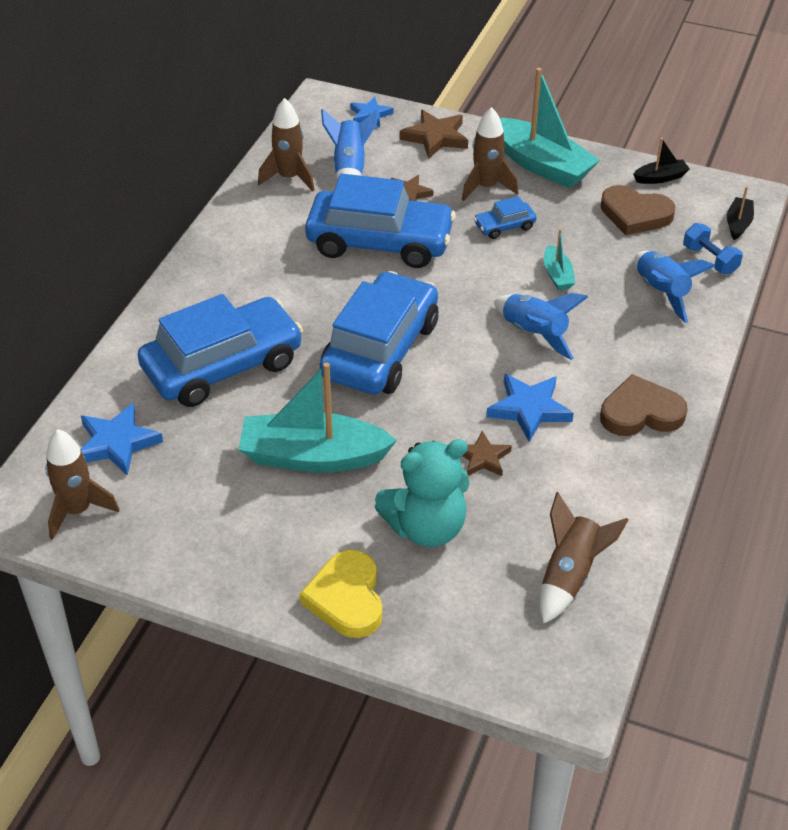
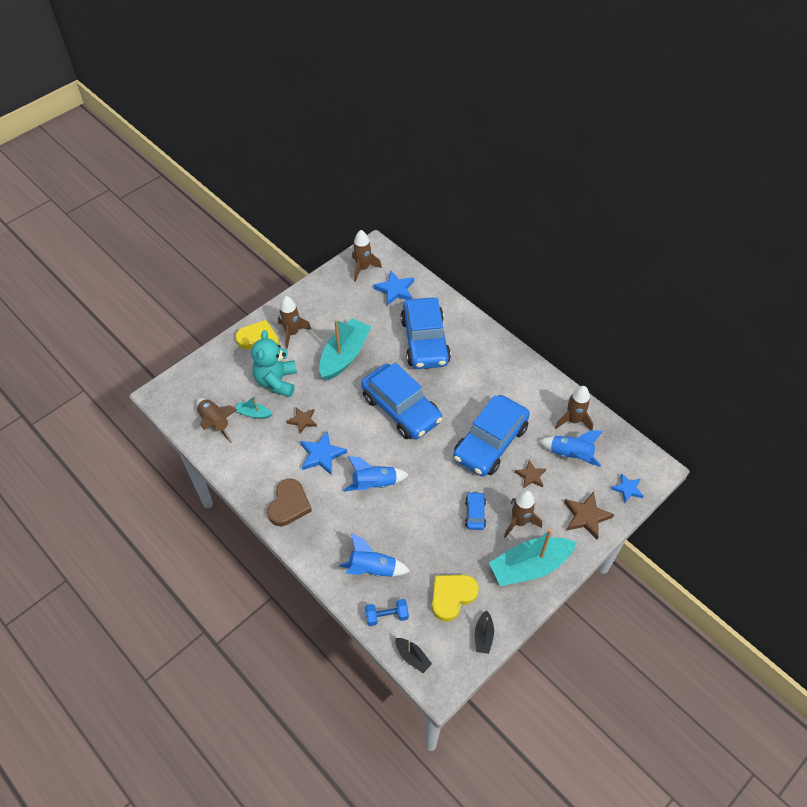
camera: 115 degrees right, 10 degrees up
turquoise boat [544,229,575,290] -> turquoise boat moved to [236,396,272,419]
brown heart [601,185,675,235] -> yellow heart [432,575,479,622]
none -> brown rocket [278,296,312,349]

